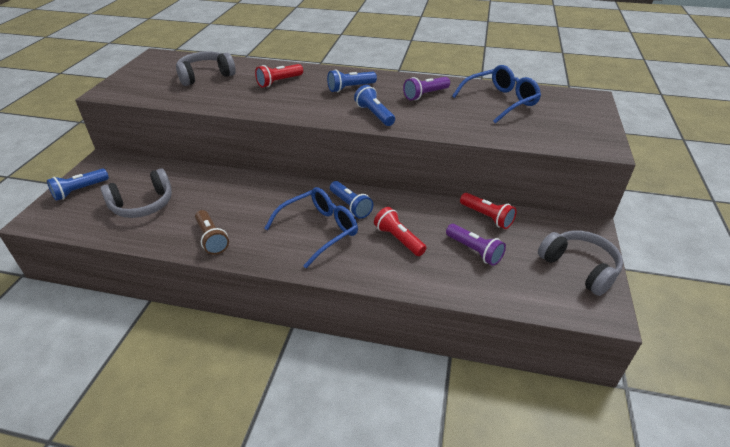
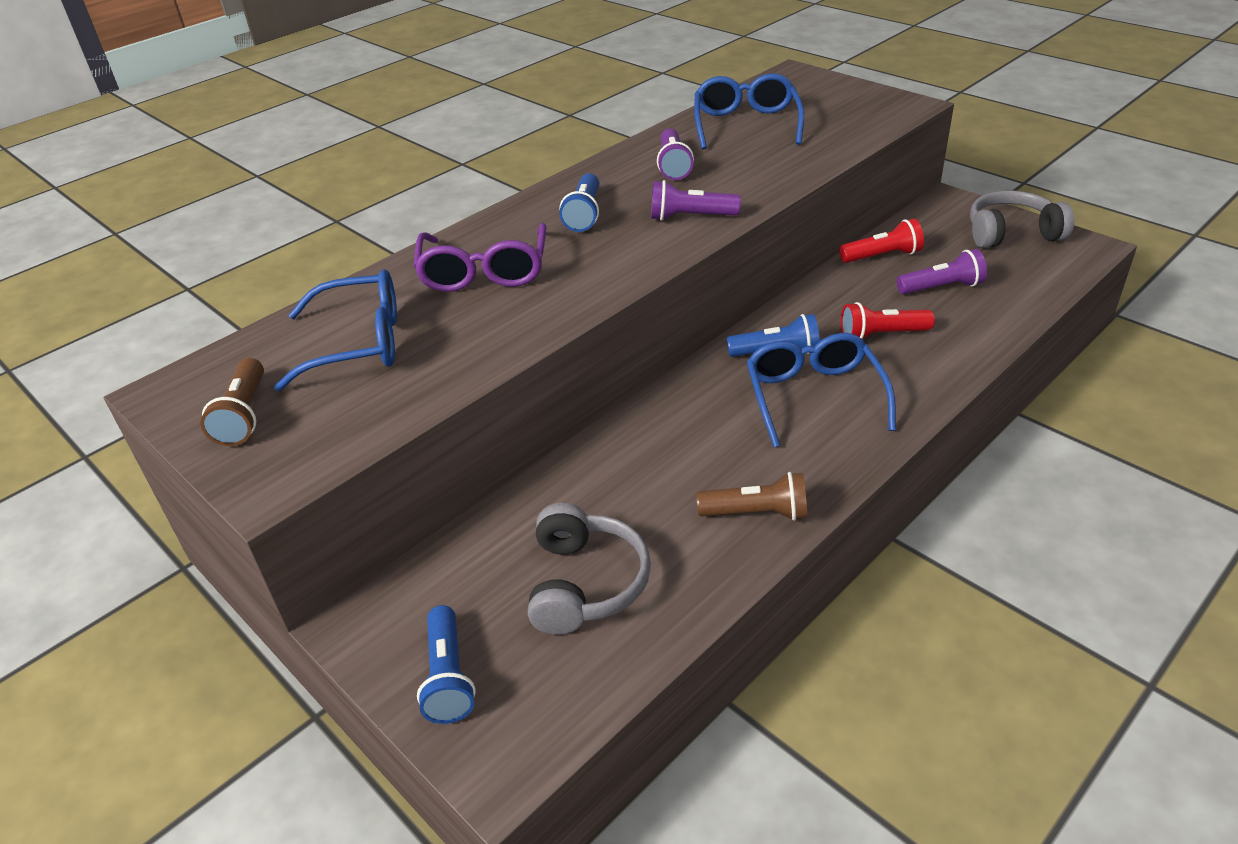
camera: 55 degrees left, 0 degrees up
grey headphones [176,51,236,86] -> blue glasses [274,269,397,391]
red flashlight [255,64,303,87] -> purple glasses [414,223,546,292]
blue flashlight [354,85,395,126] -> purple flashlight [651,180,741,221]
none -> brown flashlight [200,358,264,446]

